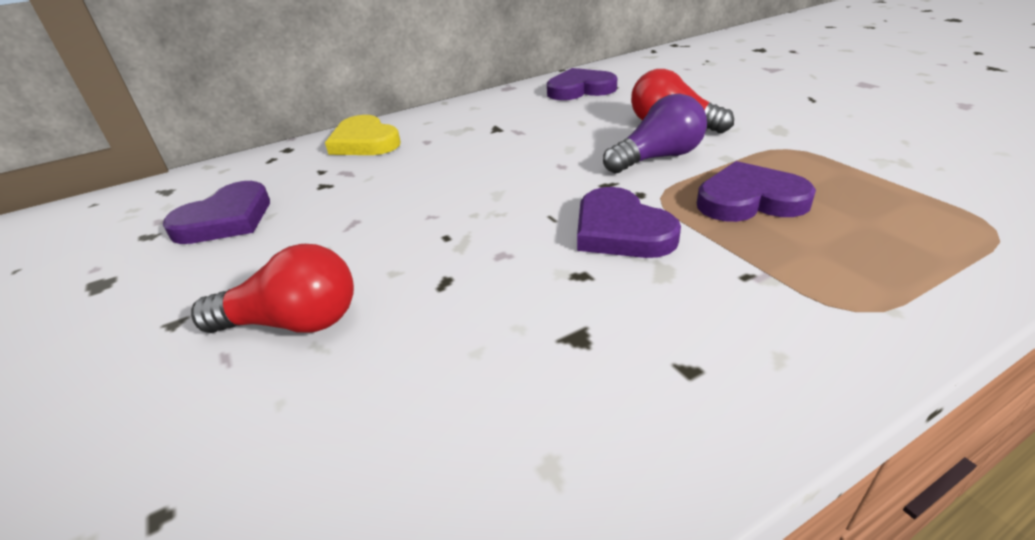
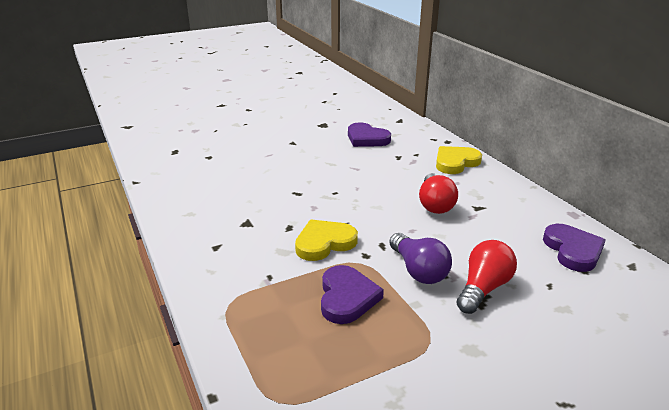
camera: 90 degrees right, 5 degrees down
red light bulb [191,244,354,333] -> red light bulb moved to [419,173,458,214]
purple heart [577,187,681,258] -> yellow heart [295,220,358,261]

